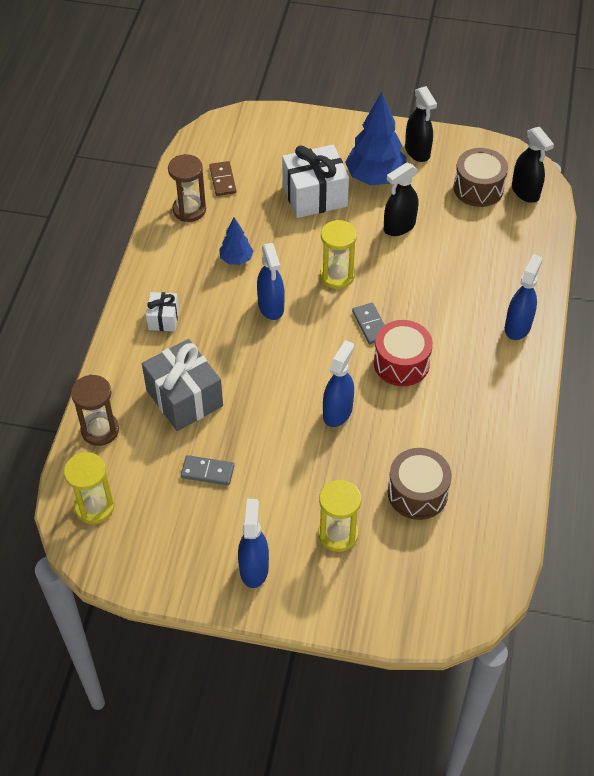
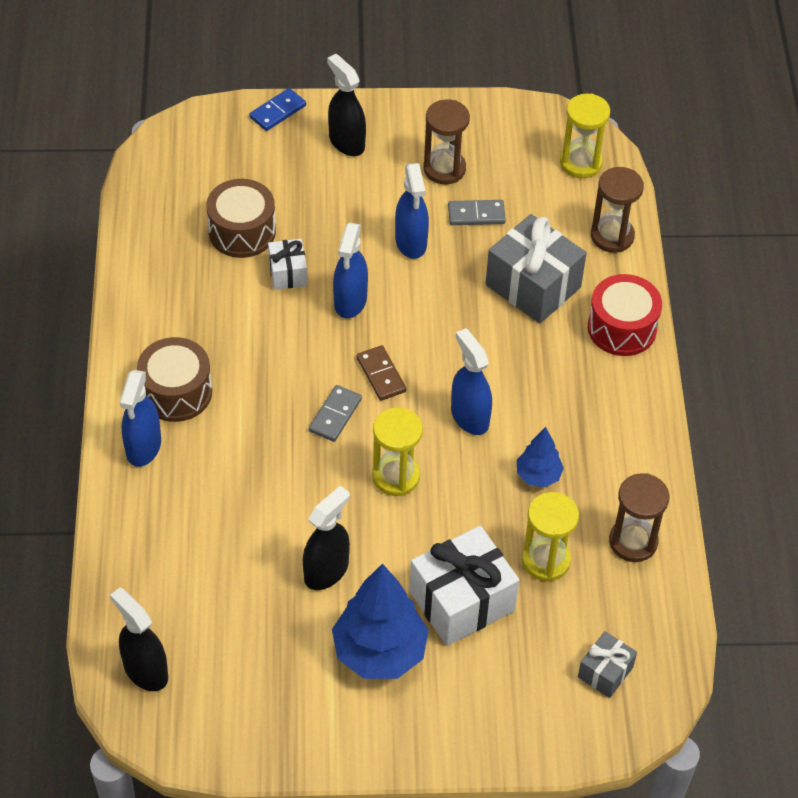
camera: 165 degrees right, 0 degrees up
white gift [146,292,179,331] -> white gift moved to [268,239,307,290]
brown domino [209,161,236,196] -> brown domino moved to [357,345,407,401]
blue spray bottle [238,499,269,588] -> blue spray bottle moved to [395,163,429,259]
yellow hourglass [318,480,361,552] -> yellow hourglass moved to [522,492,579,582]
grey domino [352,303,385,344] -> grey domino turned 60 degrees clockwise [309,385,362,442]
red drum [374,320,433,386] -> red drum moved to [588,274,662,356]
black spray bottle [405,86,437,162] -> black spray bottle moved to [327,54,366,156]
brown drum [454,148,508,207] -> brown drum moved to [137,337,212,422]
none -> blue domino [249,88,306,131]
none -> brown hourglass [423,99,470,184]
none -> grey gift [578,631,637,698]

